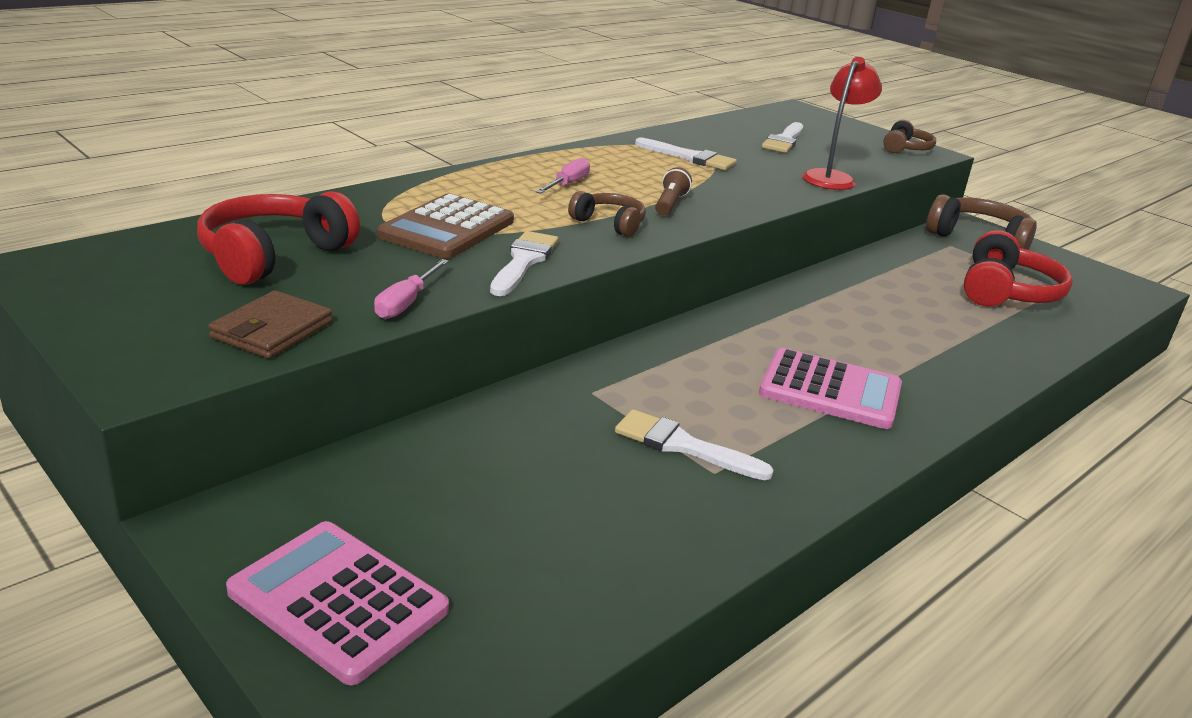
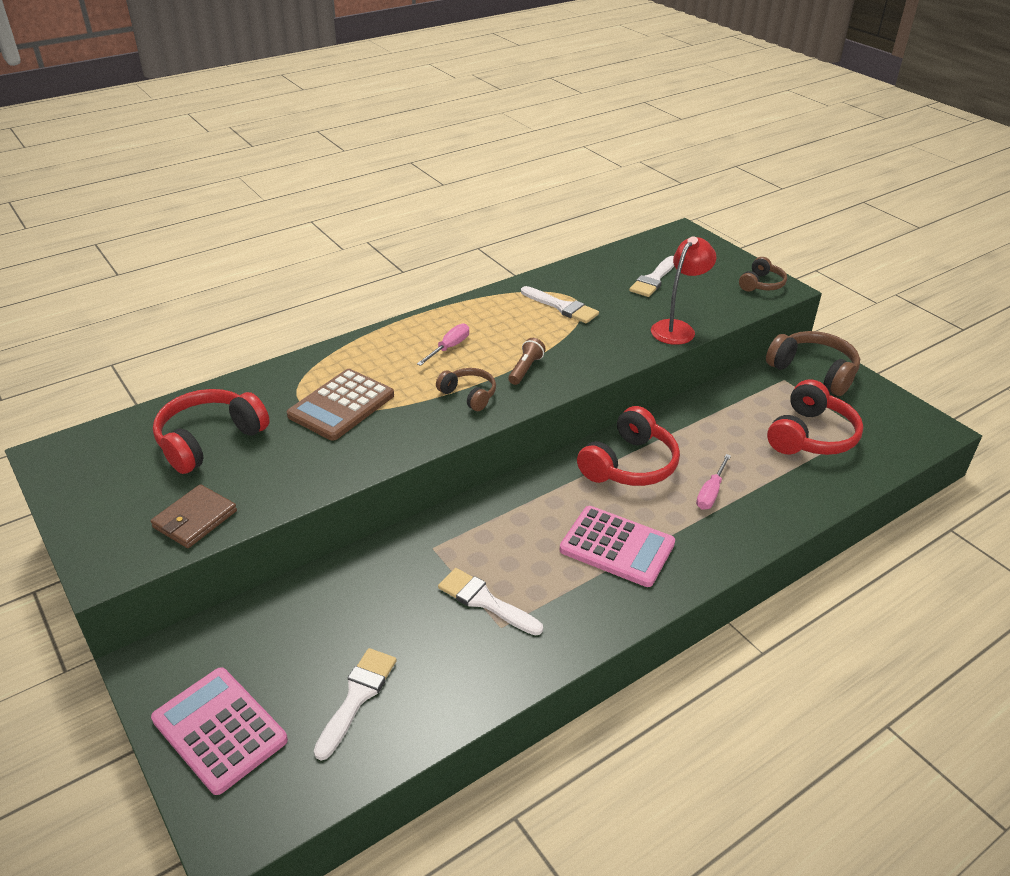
camera: 10 degrees right, 10 degrees up
pink screwdriver [374,259,449,319] -> pink screwdriver moved to [696,454,731,510]
white brush [490,231,558,296] -> white brush moved to [314,648,397,760]
none -> red headphones [577,406,680,486]

